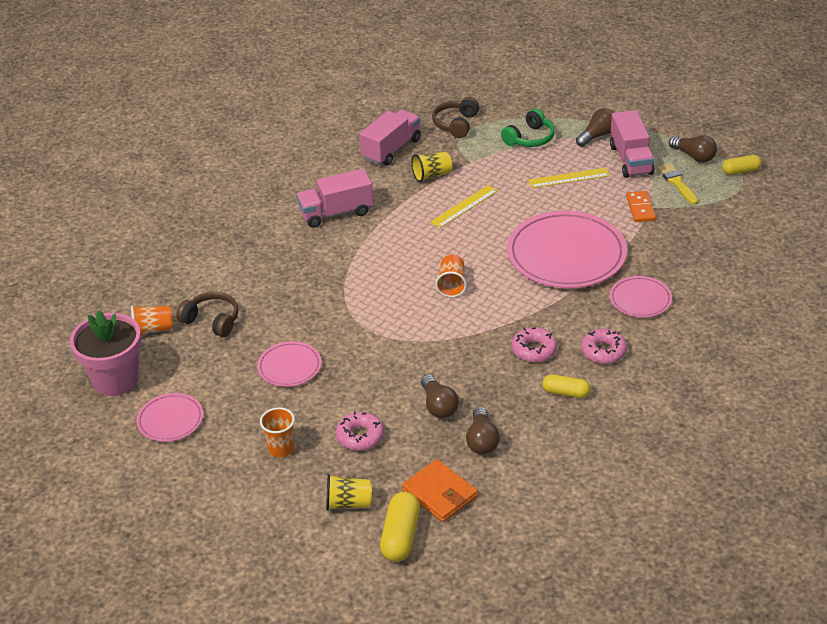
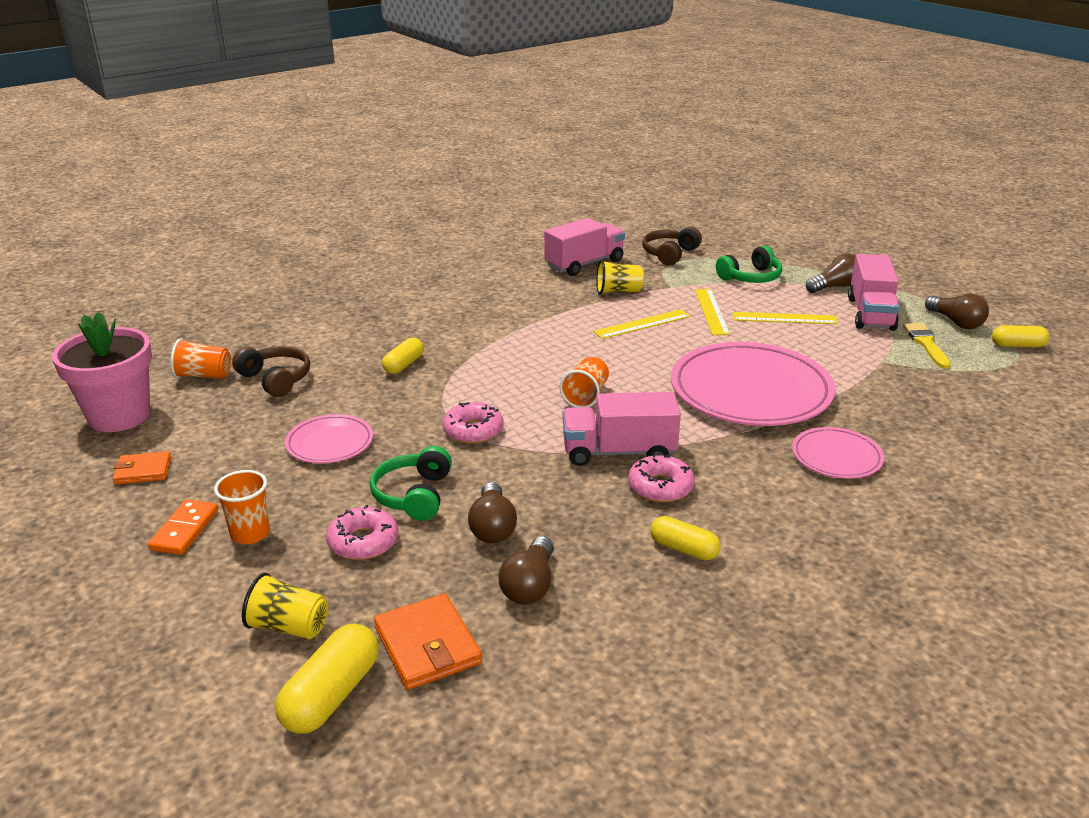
camera: 15 degrees right, 10 degrees down
pink plate [136,393,203,442] -> orange wallet [113,451,171,485]
pink truck [296,169,373,228] -> pink truck moved to [563,392,681,466]
pink donut [581,329,627,364] -> pink donut moved to [442,402,503,444]
orange domino [626,191,656,222] -> orange domino moved to [148,499,218,555]
none -> green headphones [370,446,452,521]
none -> yellow capsule [382,338,424,374]
none -> yellow ruler [695,289,730,335]

